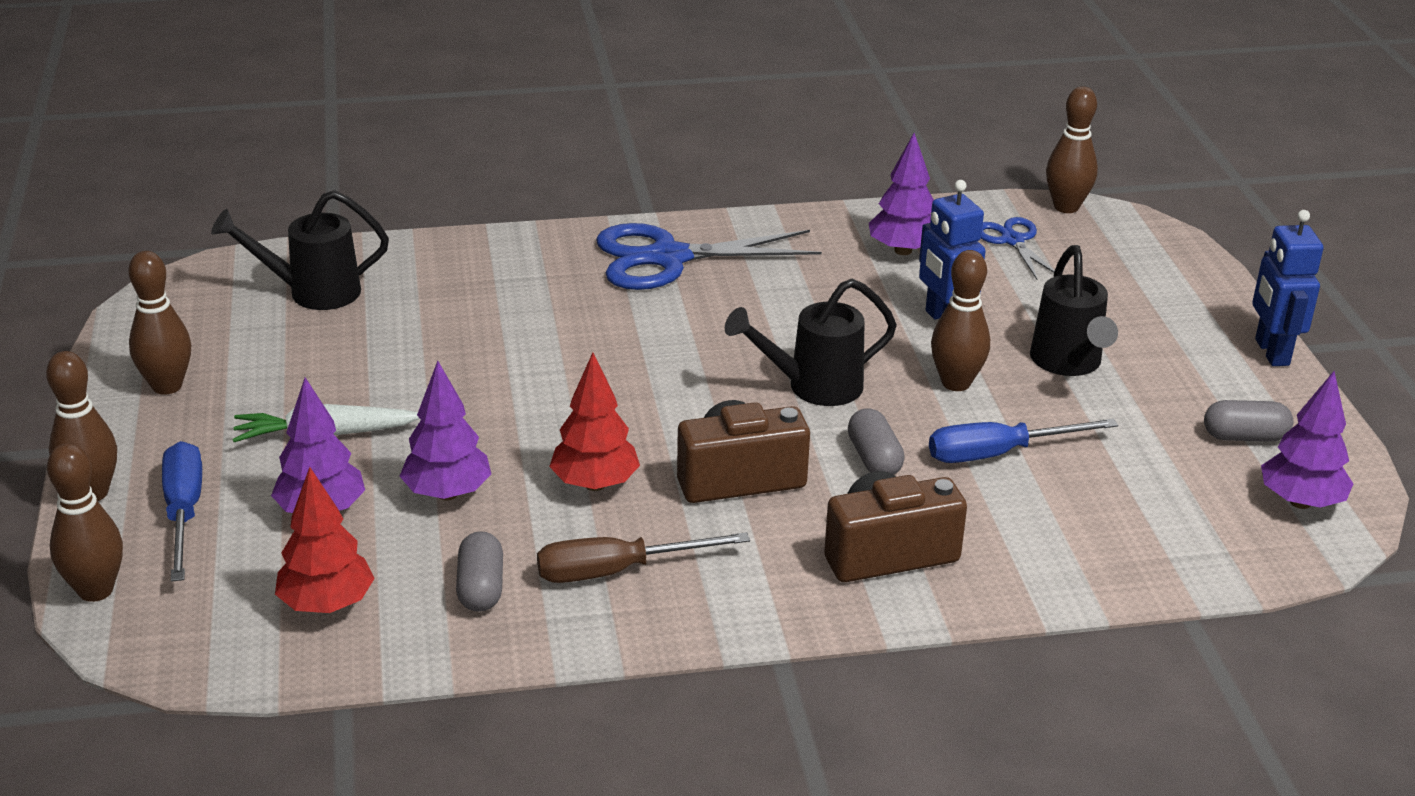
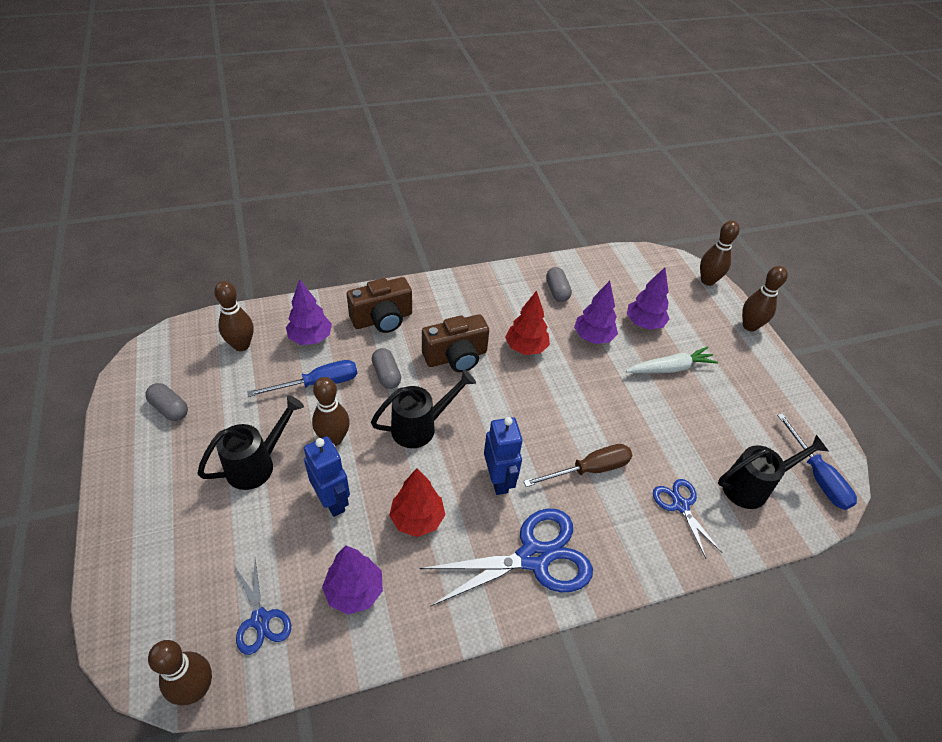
camera: 170 degrees right, 15 degrees up
brown bowling pin [128,251,191,395] -> brown bowling pin moved to [214,281,253,351]
blue screwdriver [162,441,202,582] -> blue screwdriver moved to [777,413,857,510]
red tree [275,467,375,613] -> red tree moved to [389,468,445,537]
brown screwdriver [537,532,750,583] -> brown screwdriver moved to [523,444,633,487]
black watering can [1030,245,1118,376] -> black watering can turned 60 degrees clockwise [197,395,304,490]
grey capsule [1204,400,1293,442] -> grey capsule turned 45 degrees clockwise [145,383,188,421]
blue robot [1252,210,1324,366] -> blue robot moved to [484,417,523,495]
purple tree [1261,371,1353,509] -> purple tree moved to [286,279,332,345]
none -> blue scissors [653,479,722,558]

